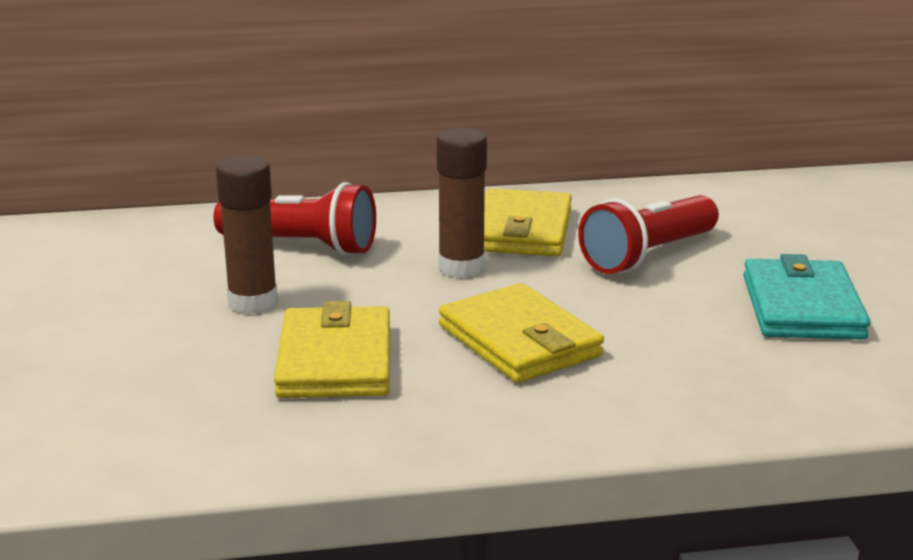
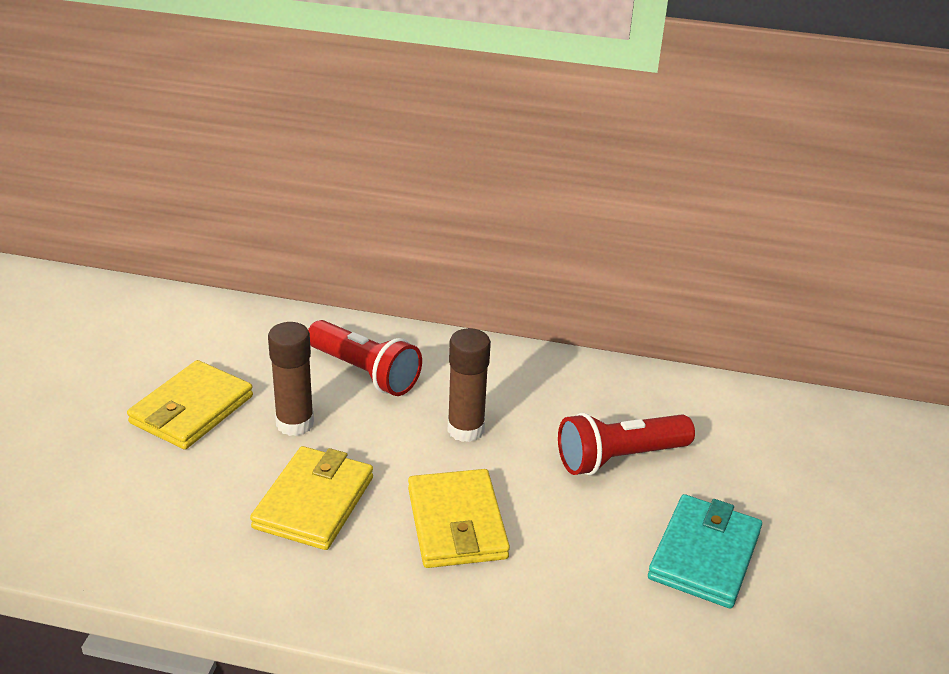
camera: 20 degrees right, 10 degrees up
yellow wallet [484,188,572,256] -> yellow wallet moved to [127,360,253,450]

